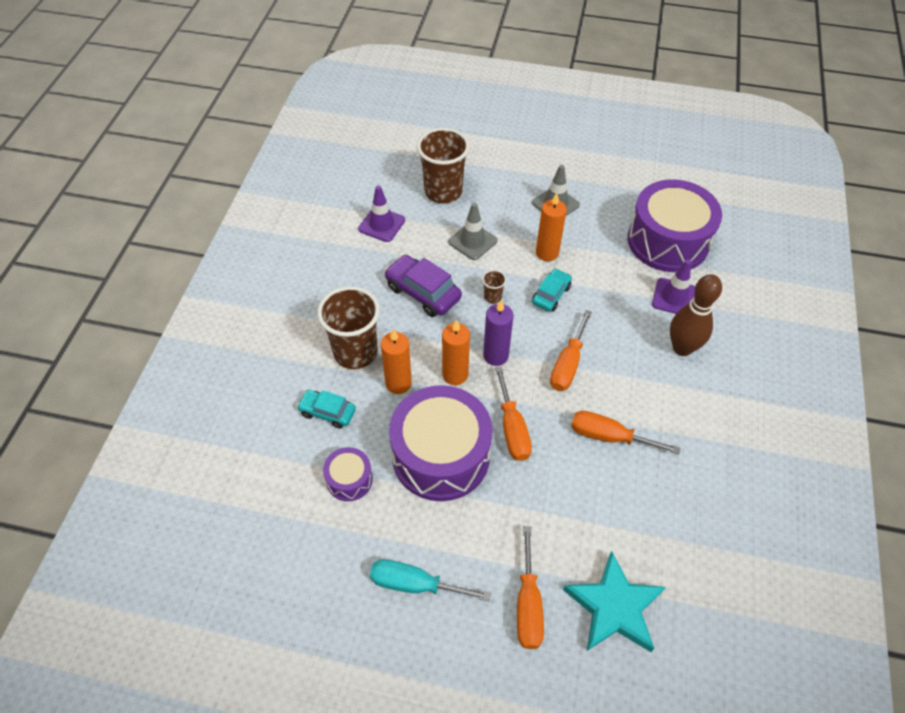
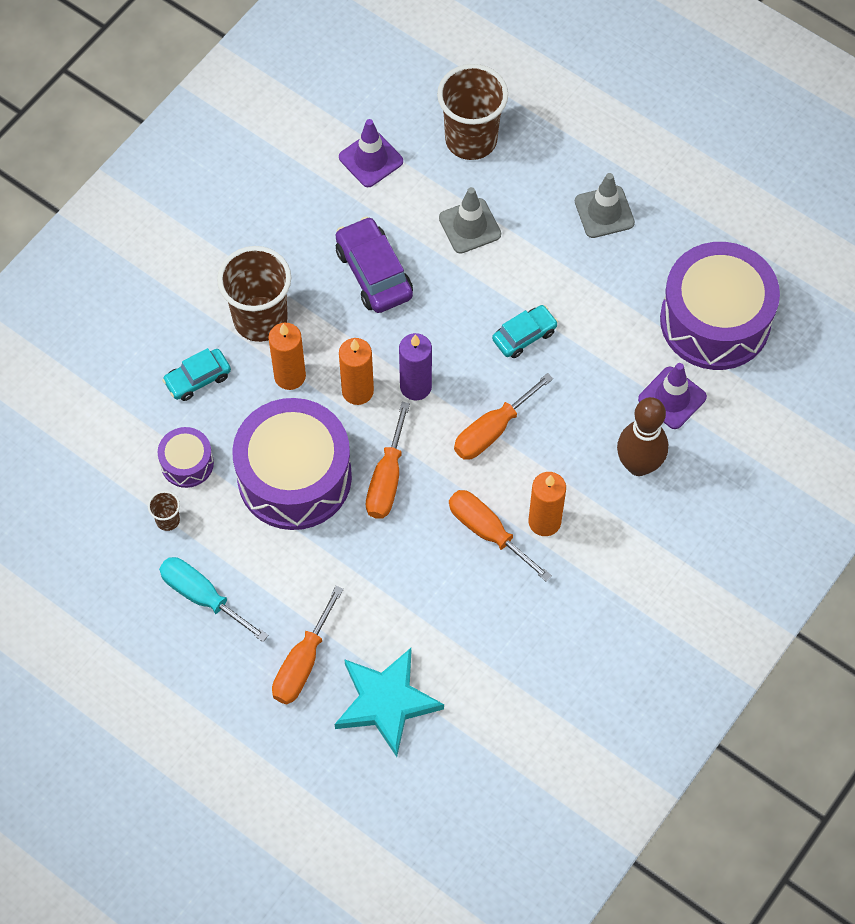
camera: 25 degrees right, 10 degrees up
turquoise car [297,390,356,429] -> turquoise car turned 75 degrees counterclockwise [162,348,231,401]
brown cup [482,270,506,303] -> brown cup moved to [148,491,180,531]
orange candle [536,193,567,261] -> orange candle moved to [529,472,566,536]

